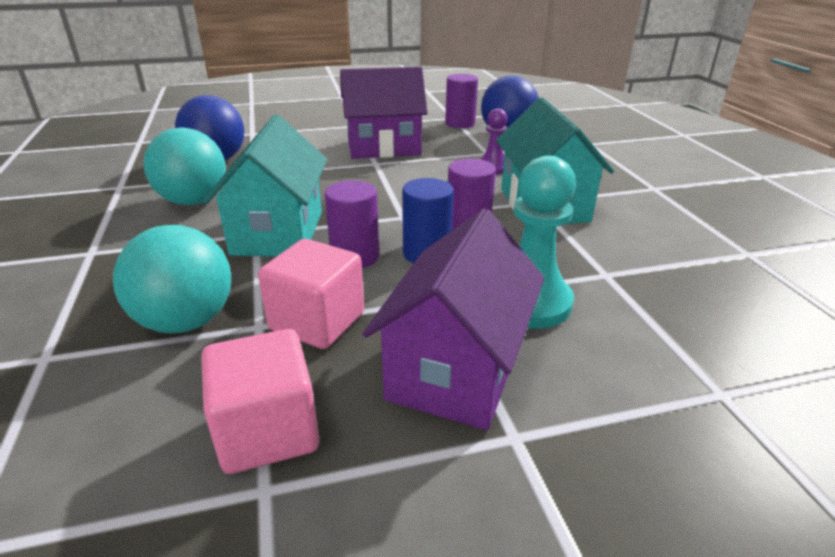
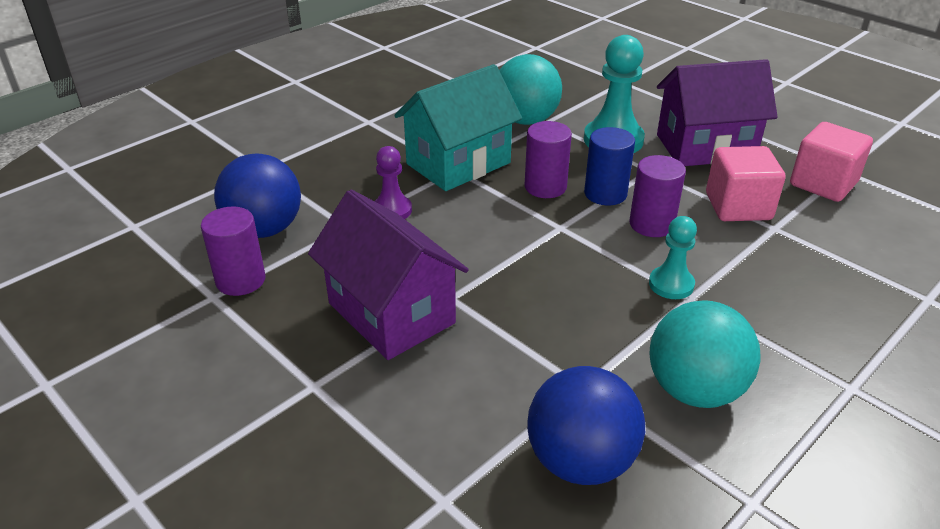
camera: 120 degrees left, 5 degrees up
turquoise ball [113,225,231,333] -> turquoise ball moved to [499,54,562,125]
turquoise house [203,115,327,257] -> turquoise pawn [649,216,697,299]

